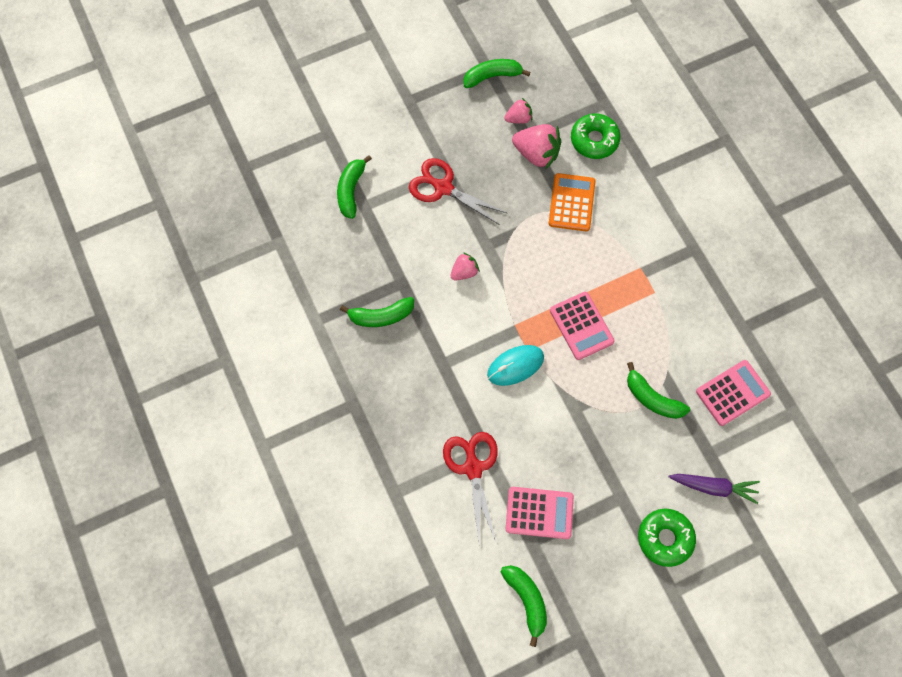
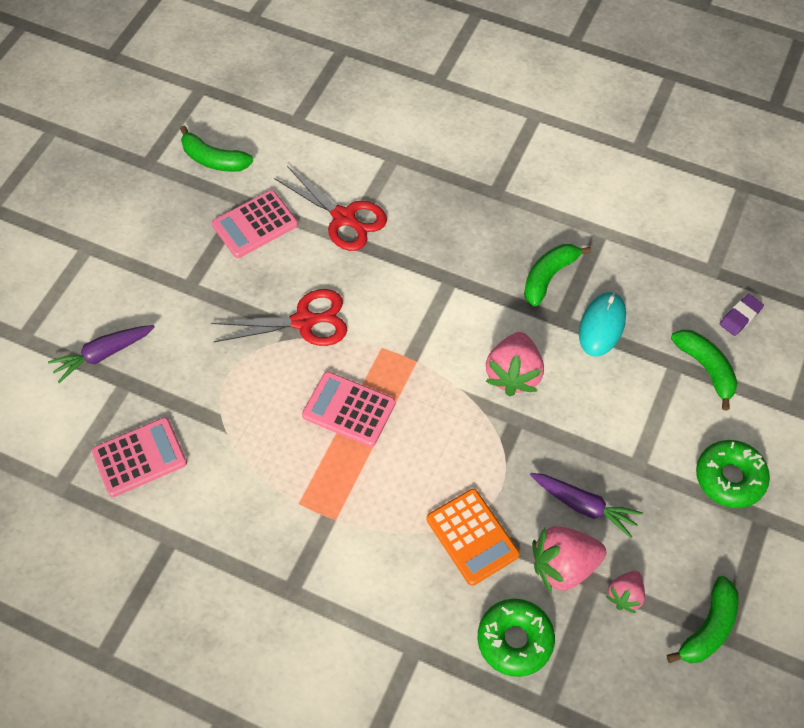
camera: 140 degrees right, 10 degrees down
red scissors [409,158,508,225] -> red scissors moved to [211,289,347,346]
pink strawberry [451,252,480,281] -> pink strawberry [485,332,544,396], size x1.72
turquoise mouse [487,345,544,386] -> turquoise mouse moved to [579,292,626,357]
green banana [627,362,690,419] -> none
green donut [638,509,696,567] -> green donut moved to [696,440,770,508]
pink calculator [696,360,771,426] -> pink calculator turned 135 degrees counterclockwise [92,417,187,497]
none -> purple carrot [530,473,643,538]
none -> purple eraser [720,294,764,336]

